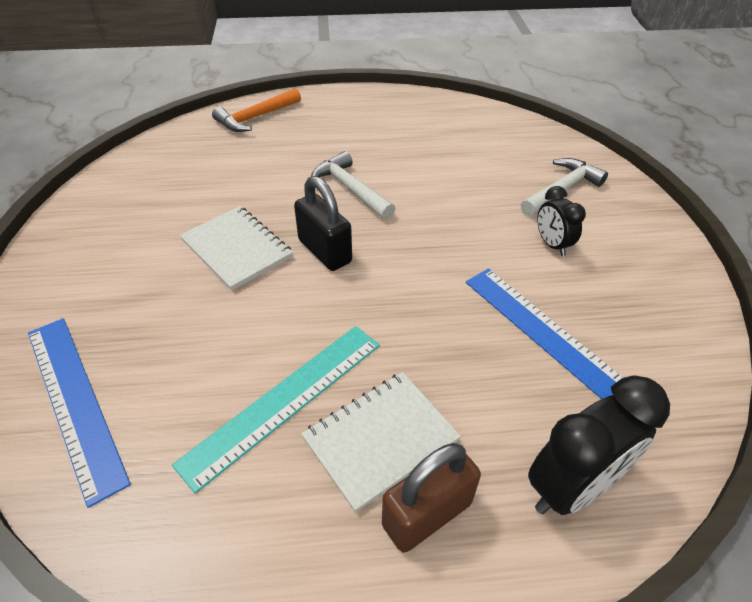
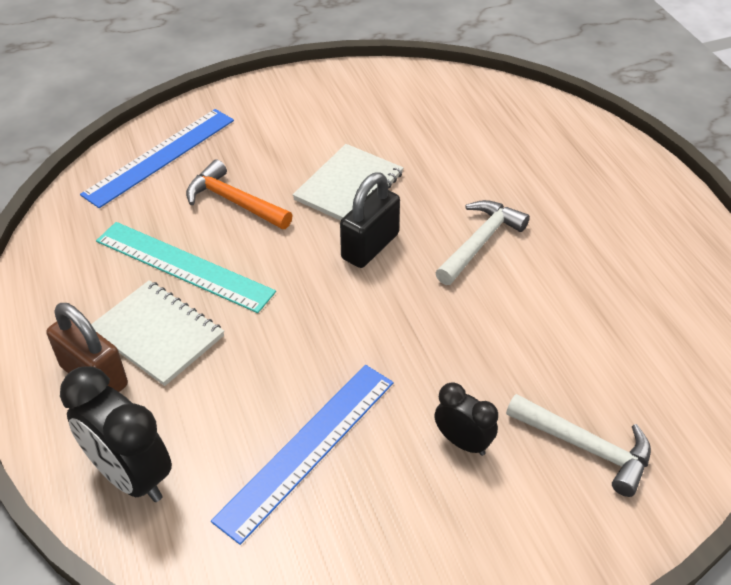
camera: 75 degrees right, 0 degrees up
orange hammer [212,88,301,132] -> orange hammer moved to [186,159,293,229]
black clock [537,186,586,256] -> black clock turned 75 degrees clockwise [434,382,498,456]

